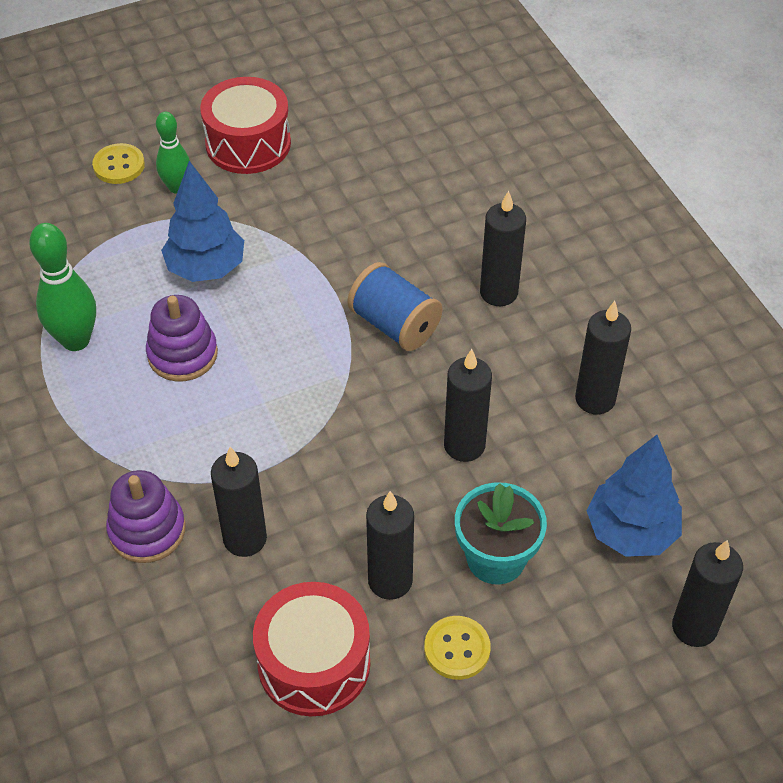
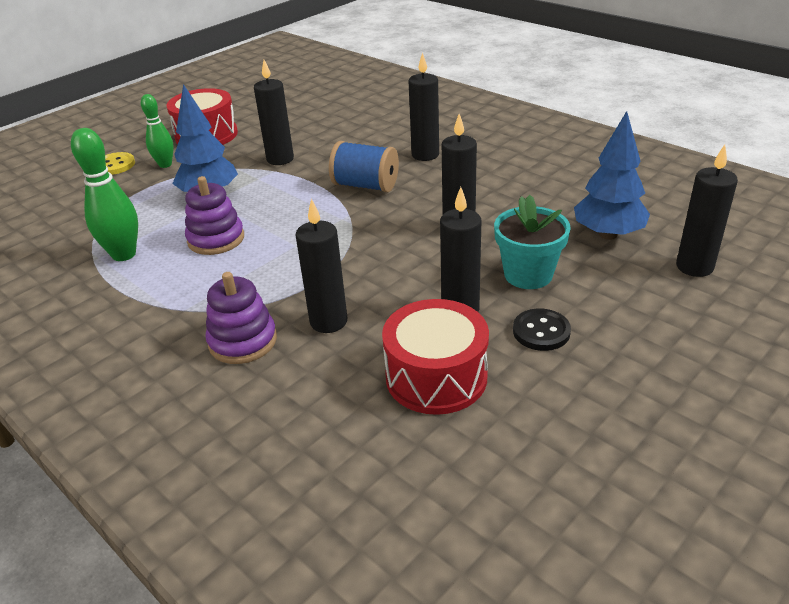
camera: 20 degrees left, 15 degrees down
yellow button [424,616,491,680] -> black button [513,308,571,351]
black candle [575,301,631,415] -> black candle moved to [254,60,294,165]

